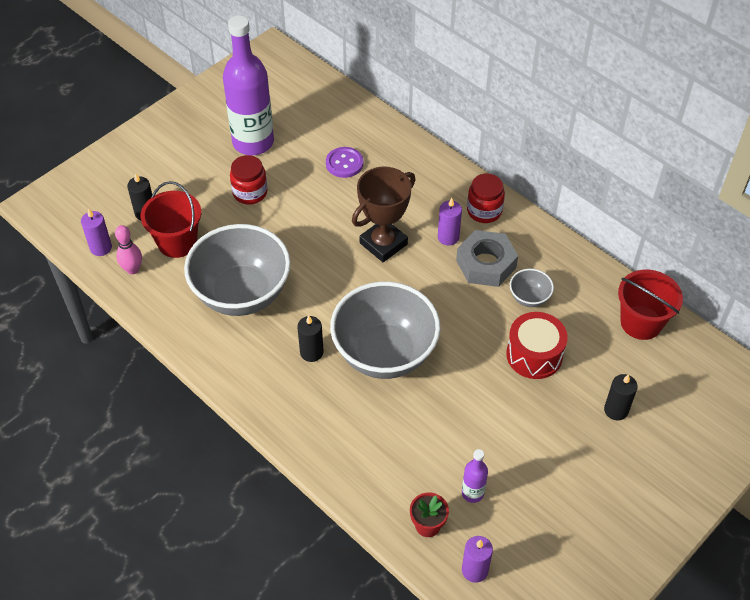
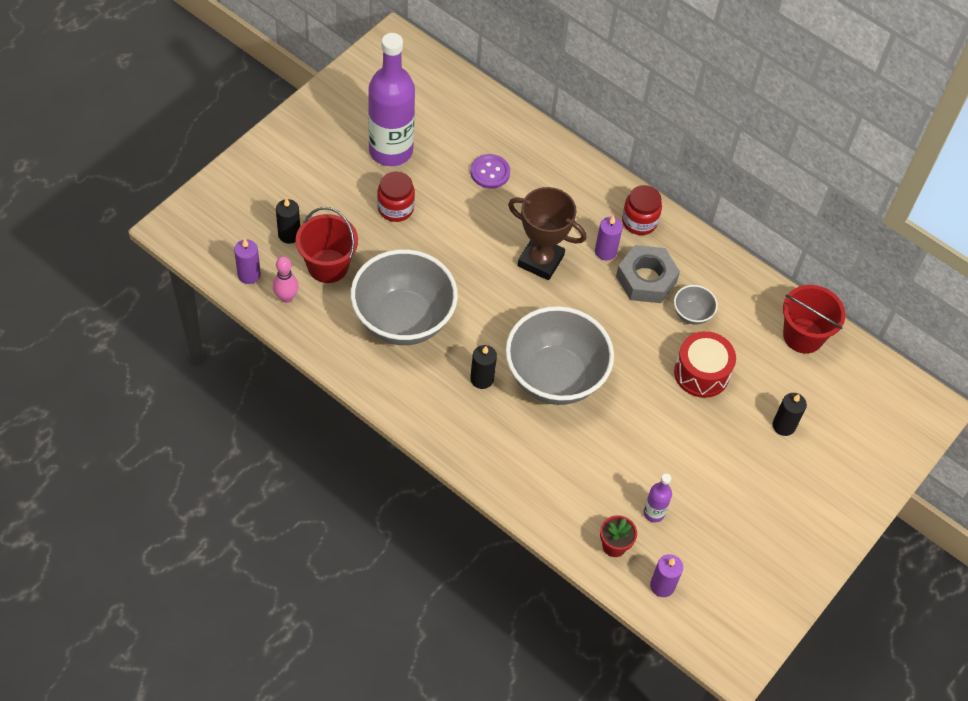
camera: 10 degrees left, 5 degrees up
brown trophy [352,167,415,262] -> brown trophy turned 75 degrees clockwise [508,187,587,280]

